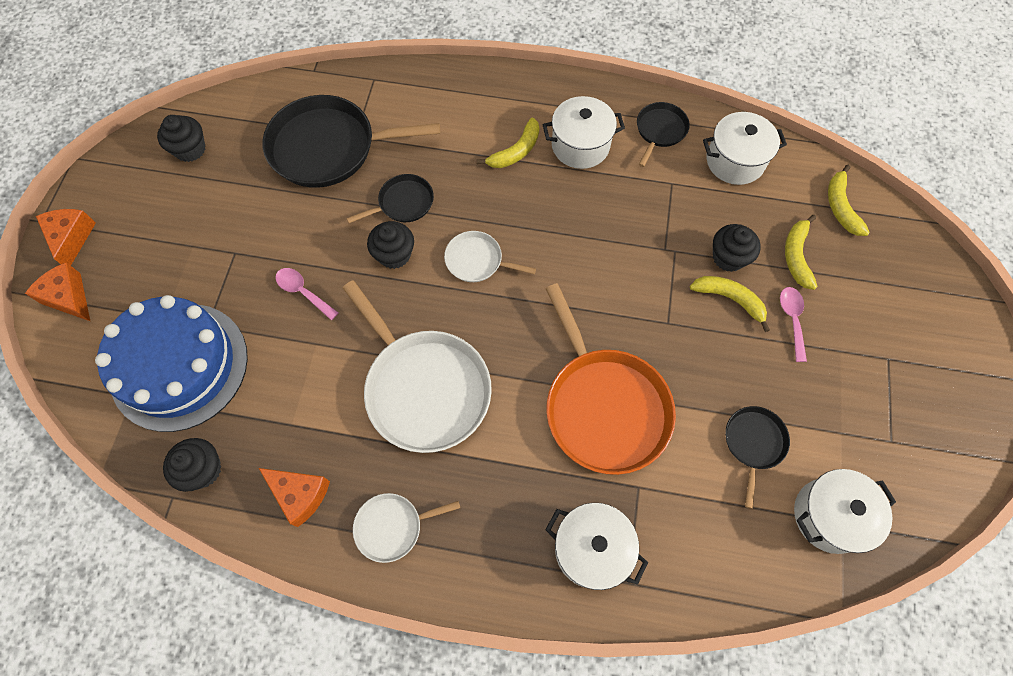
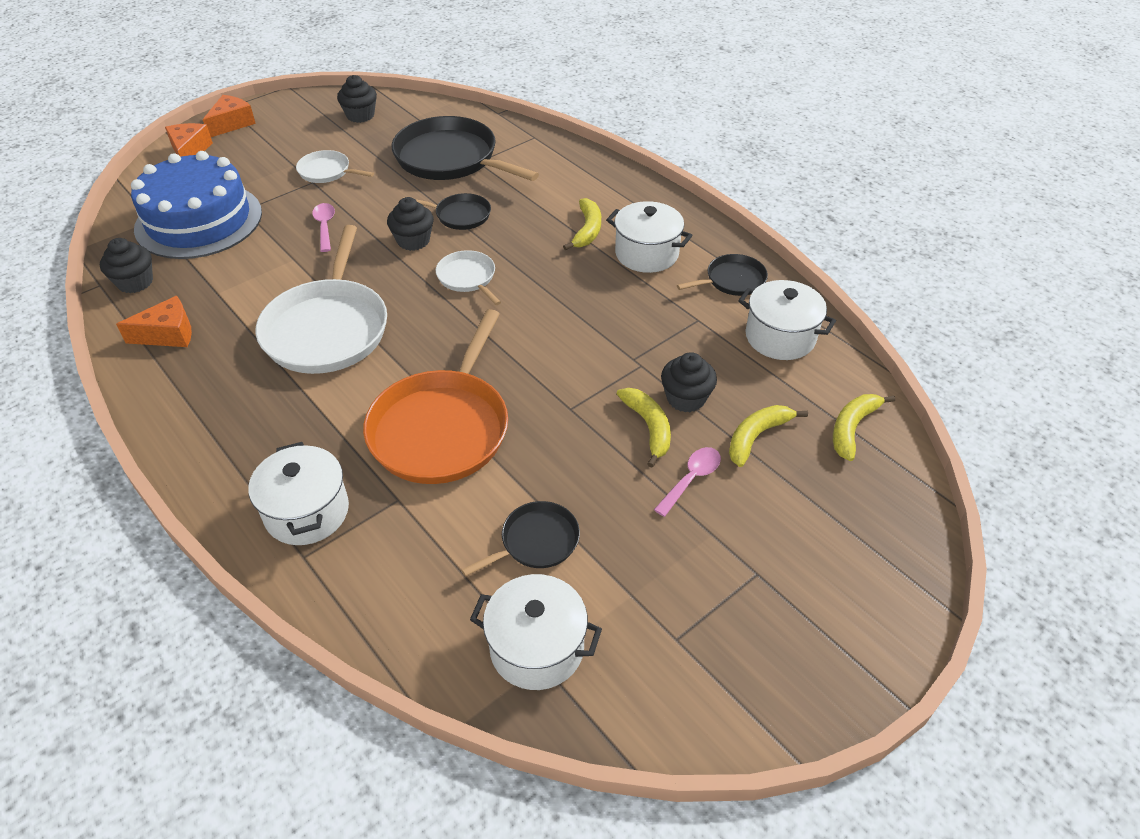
camera: 40 degrees right, 20 degrees down
orange cheese [259,468,330,527] -> orange cheese turned 90 degrees counterclockwise [116,296,192,347]
white pan [353,493,460,563] -> white pan moved to [296,150,374,183]
yellow banana [476,117,539,168] -> yellow banana turned 75 degrees counterclockwise [563,198,601,250]

